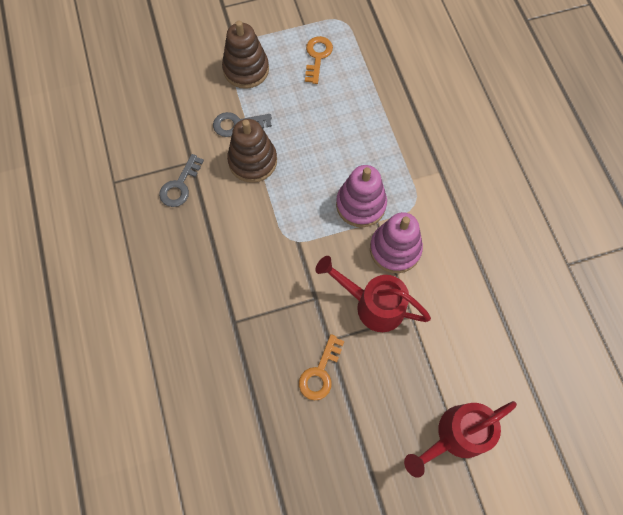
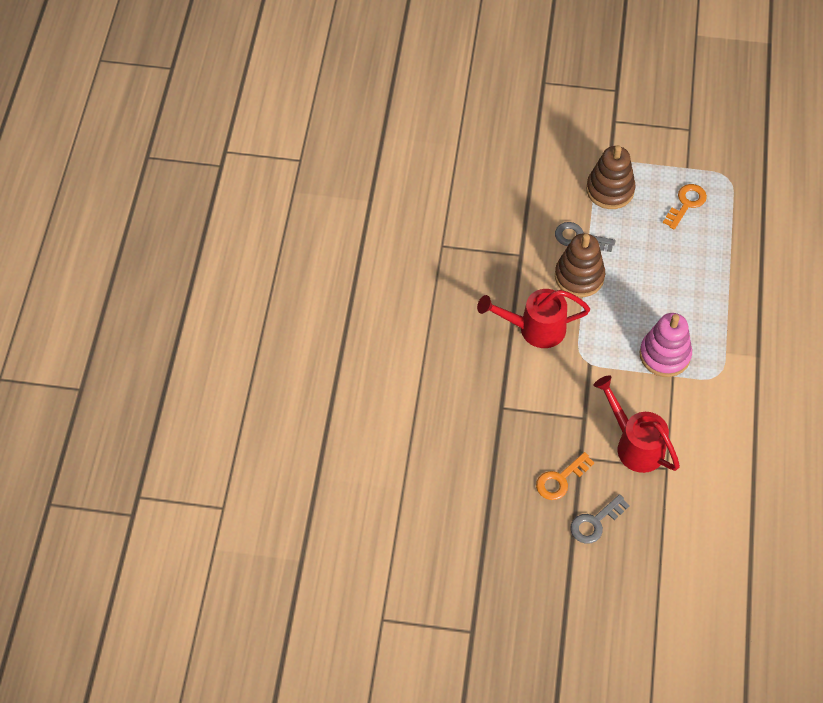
camera: 25 degrees right, 10 degrees down
grey key [159,154,204,207] -> grey key moved to [570,494,630,544]
pink stacking toy [370,212,423,273] -> none
red watering can [404,401,517,478] -> red watering can moved to [477,289,590,348]

